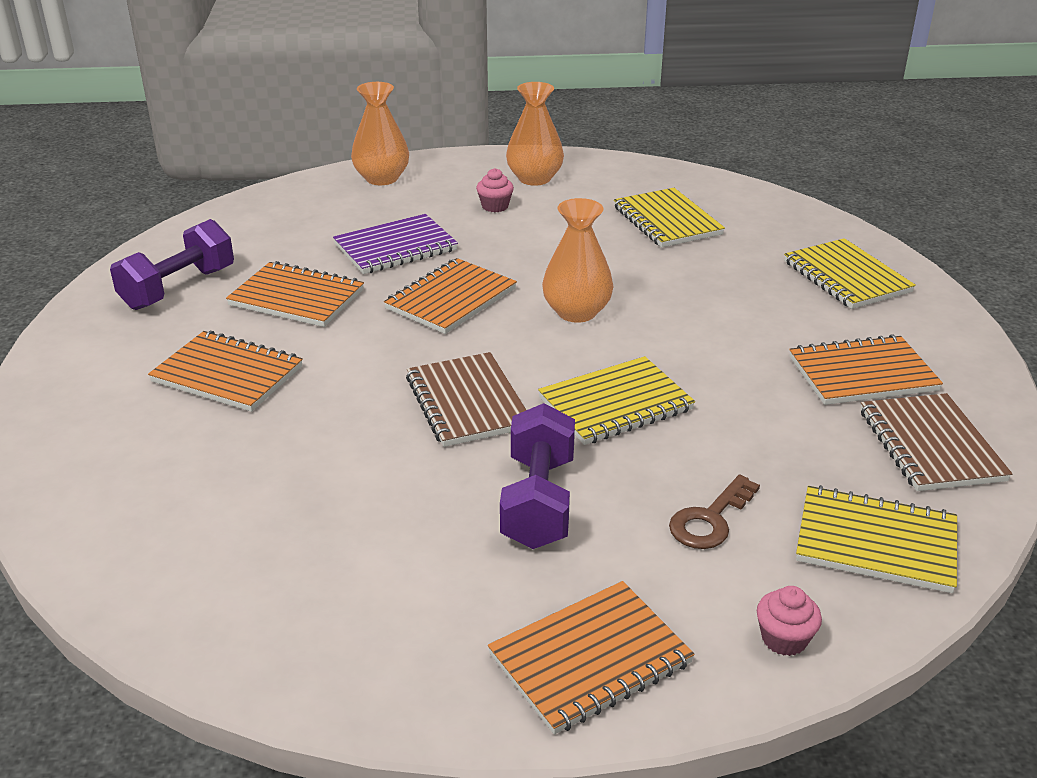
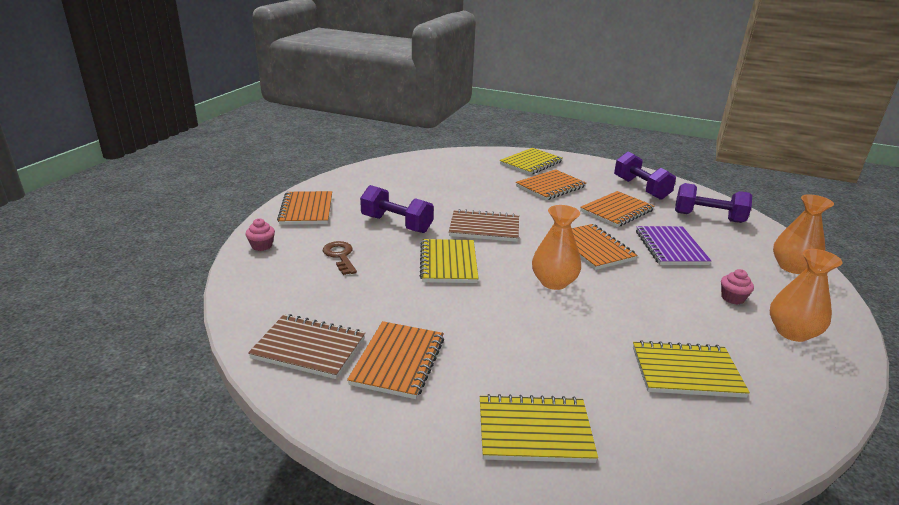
camera: 115 degrees right, 5 degrees down
yellow notebook [796,485,957,593] -> yellow notebook moved to [500,148,563,175]
none -> purple dumbbell [675,183,752,223]

